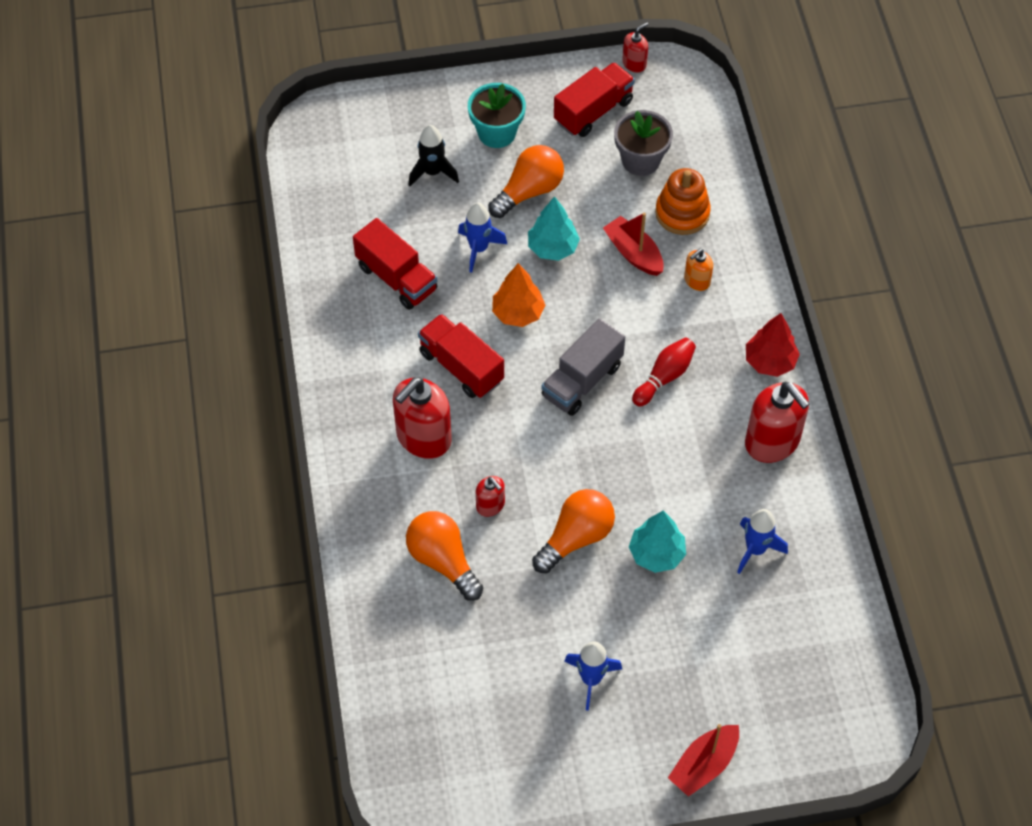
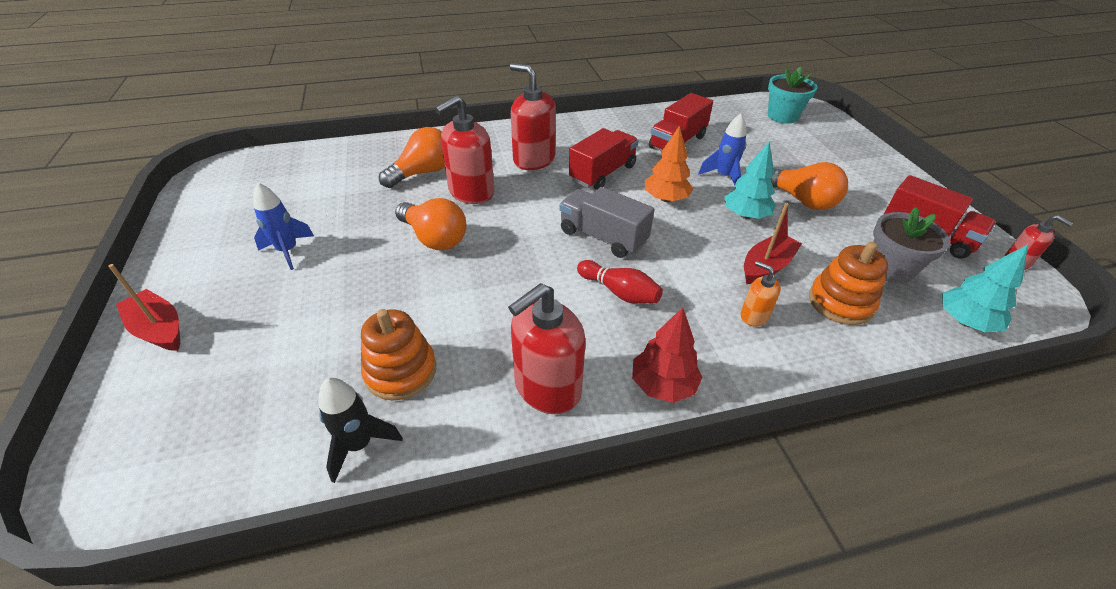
camera: 85 degrees right, 15 degrees down
black rocket [409,125,459,186] -> black rocket moved to [318,378,403,483]
turquoise flower pot [468,83,526,148] -> turquoise flower pot moved to [768,67,817,124]
red soap dispenser [476,476,505,517] -> red soap dispenser [435,95,494,204], size x1.97
turquoise tree [629,511,686,573] -> turquoise tree moved to [942,244,1028,332]
blue rocket [737,509,788,574] -> orange stacking toy [361,309,436,401]

